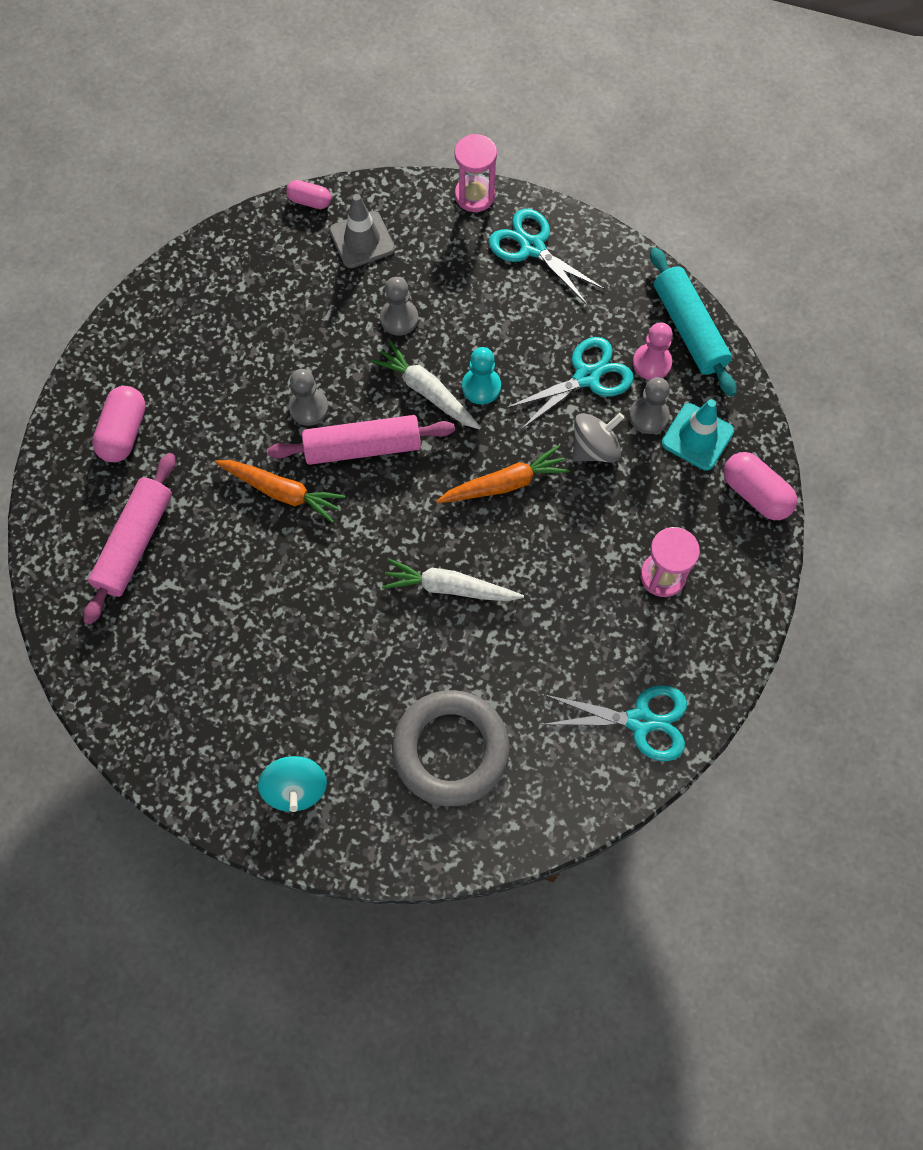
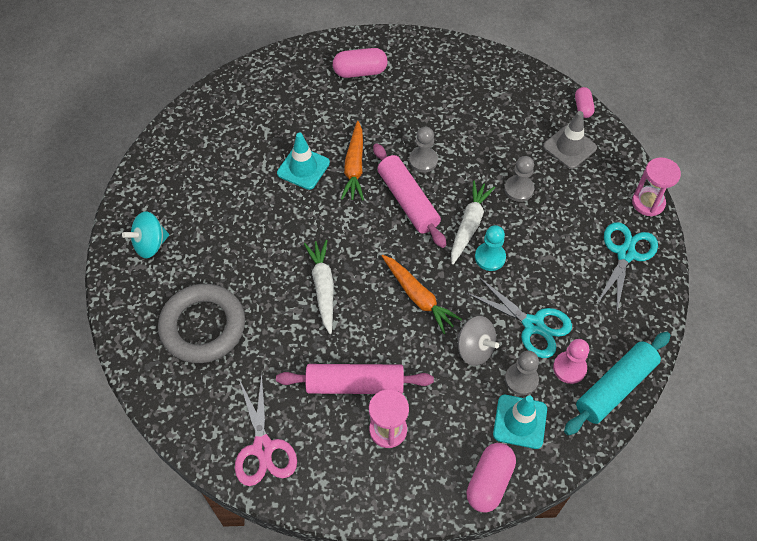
camera: 70 degrees right, 10 degrees down
pink rolling pin [83,453,175,625] -> pink rolling pin moved to [276,364,434,394]
turquoise scissors [540,685,687,761] -> pink scissors [235,373,297,486]
none -> turquoise traffic cone [277,132,330,190]

